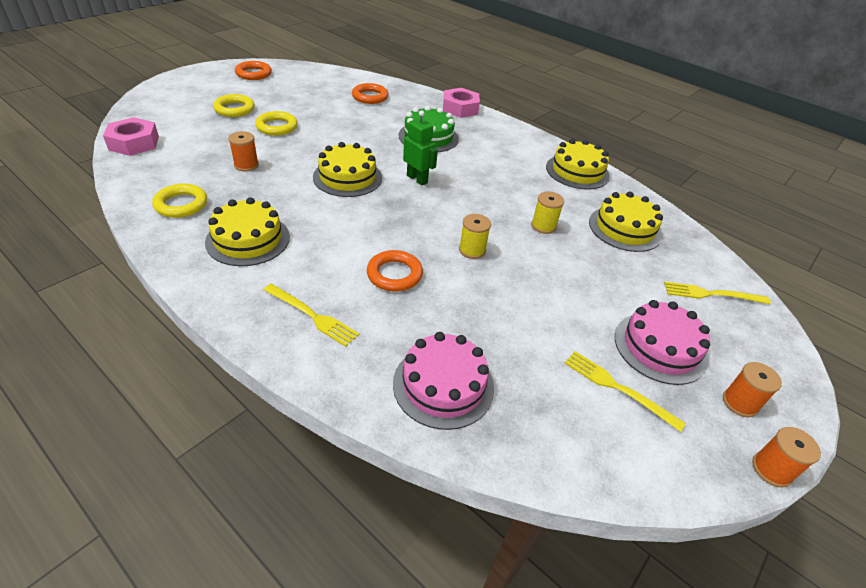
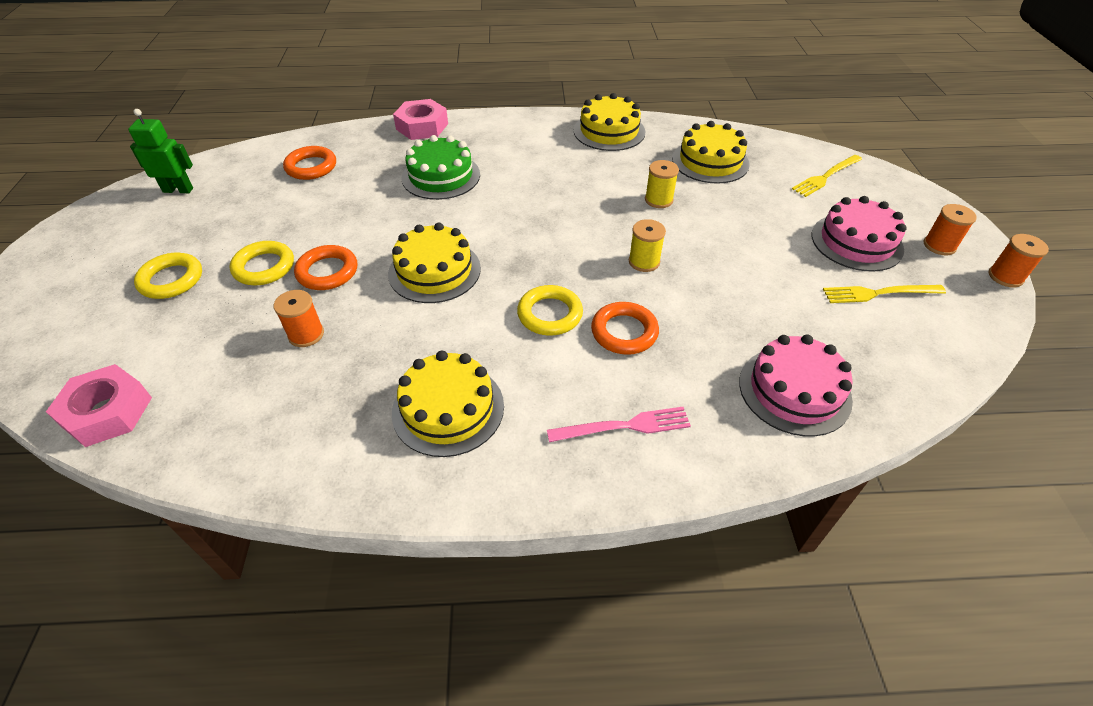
camera: 40 degrees left, 5 degrees up
yellow ring [152,184,207,218] -> yellow ring moved to [517,285,583,336]
orange ring [235,61,272,80] -> orange ring moved to [294,245,357,290]
yellow fork [263,284,359,347] -> pink fork [547,407,691,442]
green robot [403,110,438,186] -> green robot moved to [128,109,193,193]

